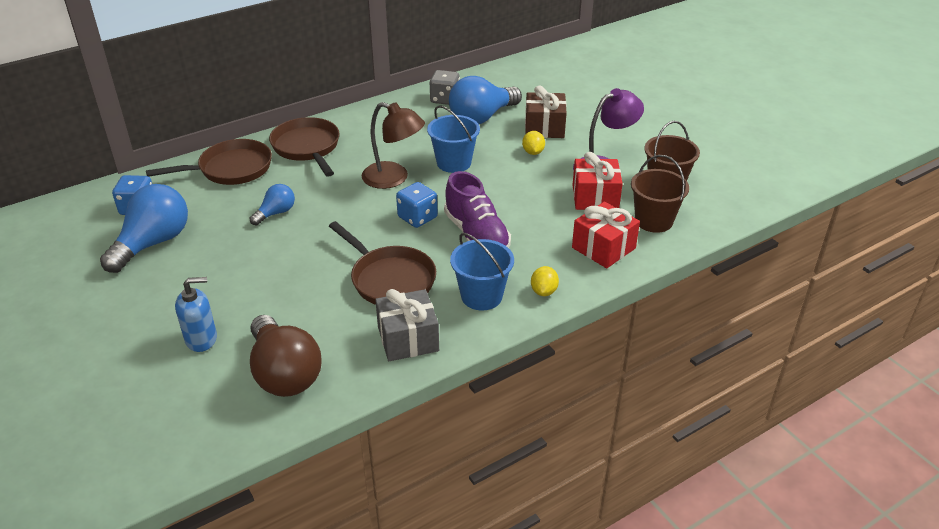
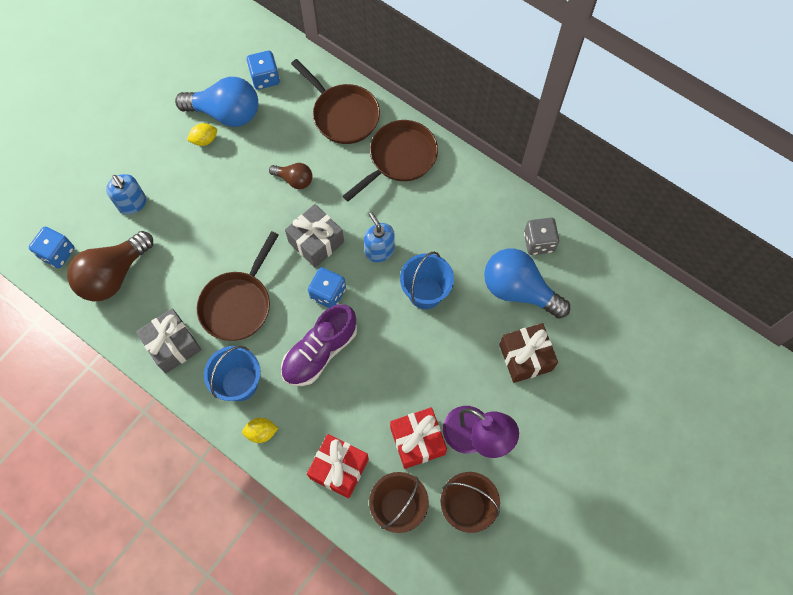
camera: 70 degrees right, 30 degrees up
blue light bulb [250,184,295,225] -> brown light bulb [269,163,312,189]
brown lamp [362,102,425,189] -> blue soap dispenser [364,212,395,262]
yellow lemon [522,131,545,155] -> yellow lemon moved to [187,123,217,146]
none -> blue dice [29,227,75,268]
none -> grey gift [285,204,344,268]

